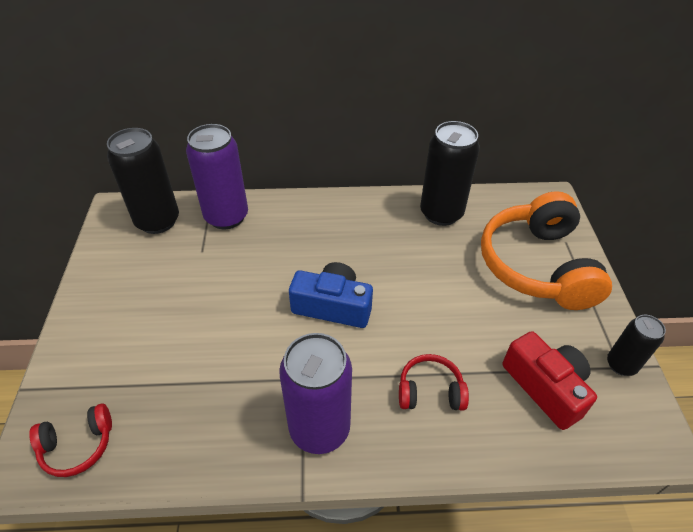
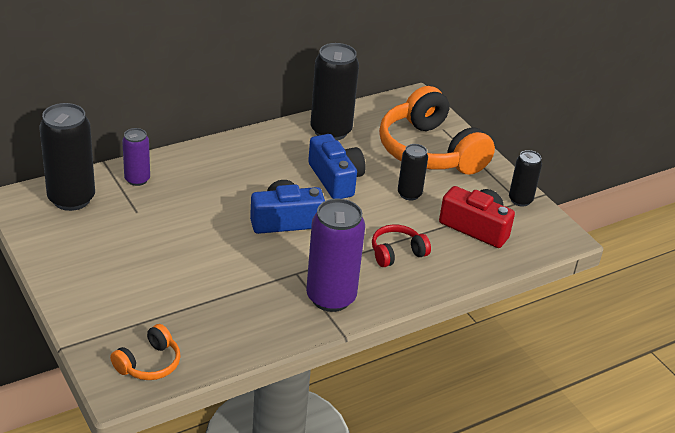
camera: 30 degrees left, 10 degrees down
red headphones [29,403,112,477] -> orange headphones [110,324,181,380]
purple can [186,124,248,229] -> purple can [122,128,150,186], size x0.56
none -> blue camera [308,134,366,199]
none -> black can [398,144,428,200]

